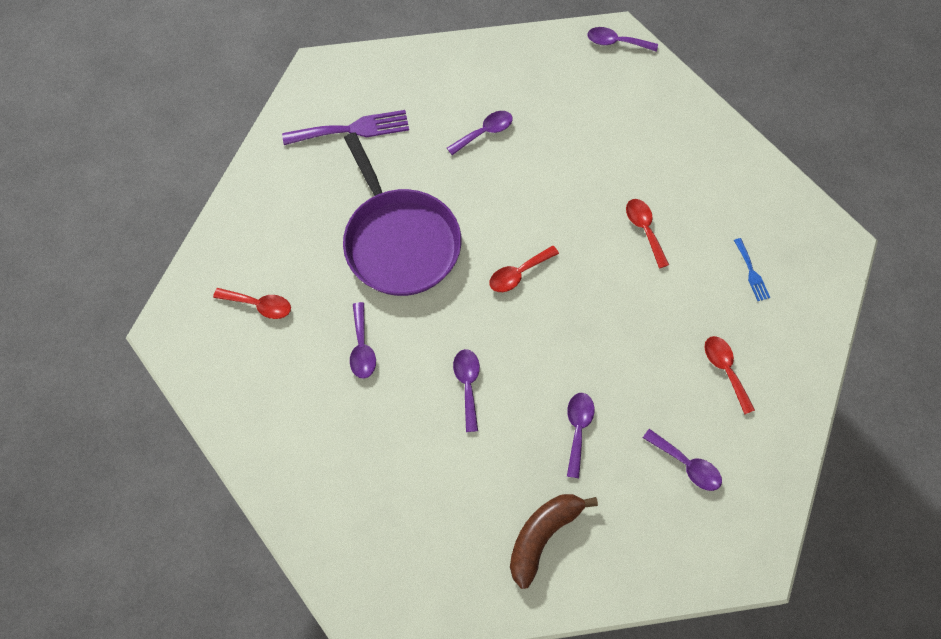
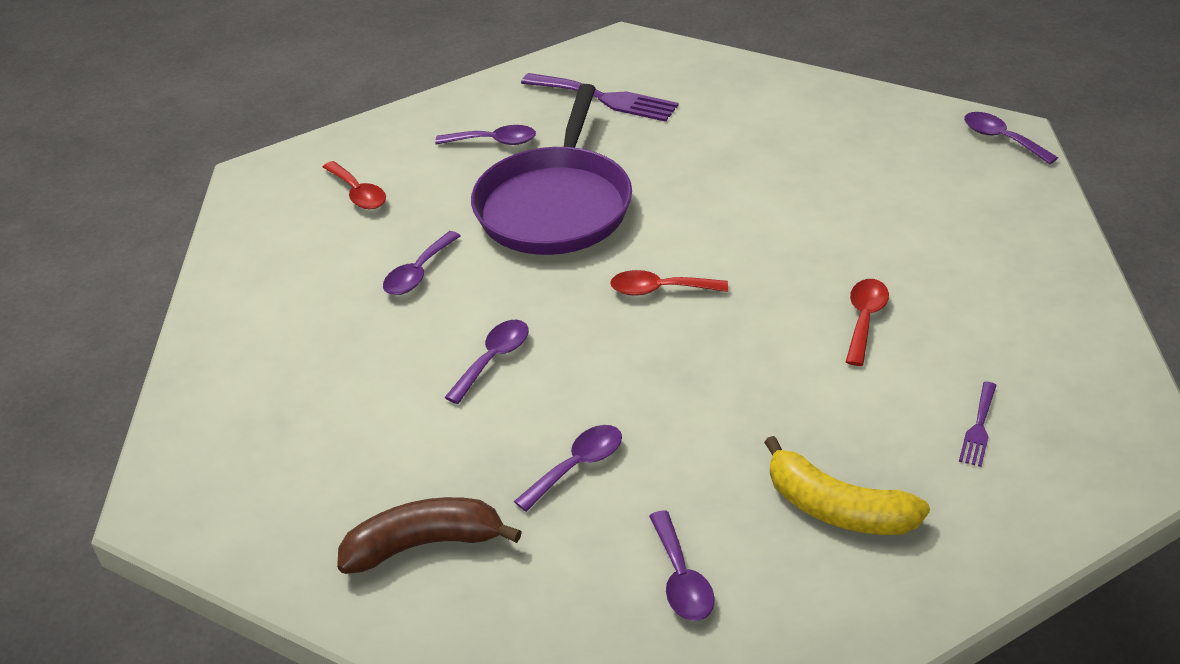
camera: 40 degrees right, 25 degrees down
purple spoon [447,111,513,155] -> purple spoon moved to [435,125,536,145]
red spoon [705,336,755,414] -> yellow banana [764,436,930,535]
blue fork [734,238,770,301] -> purple fork [959,382,997,467]

